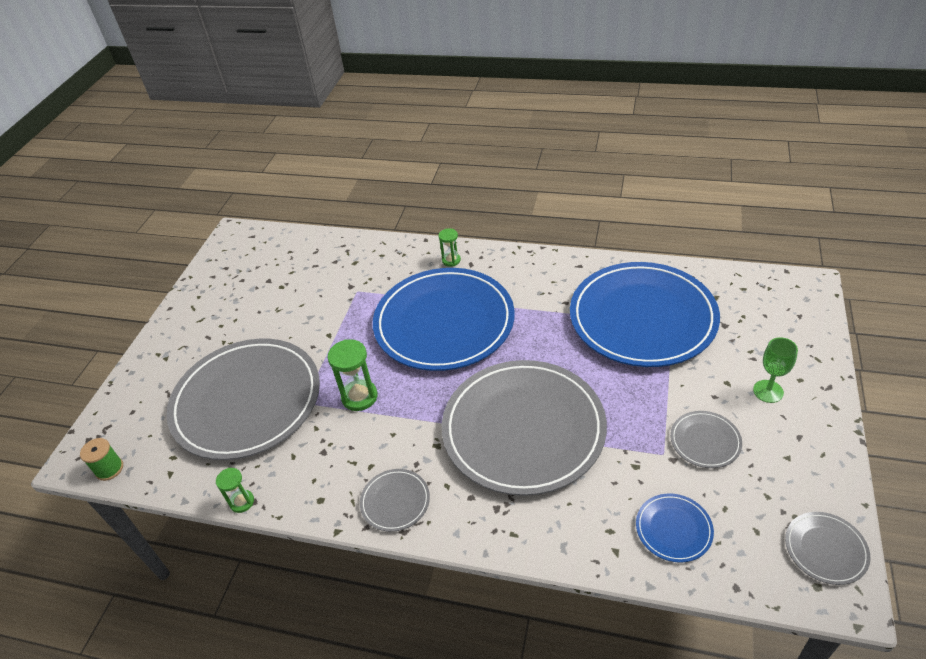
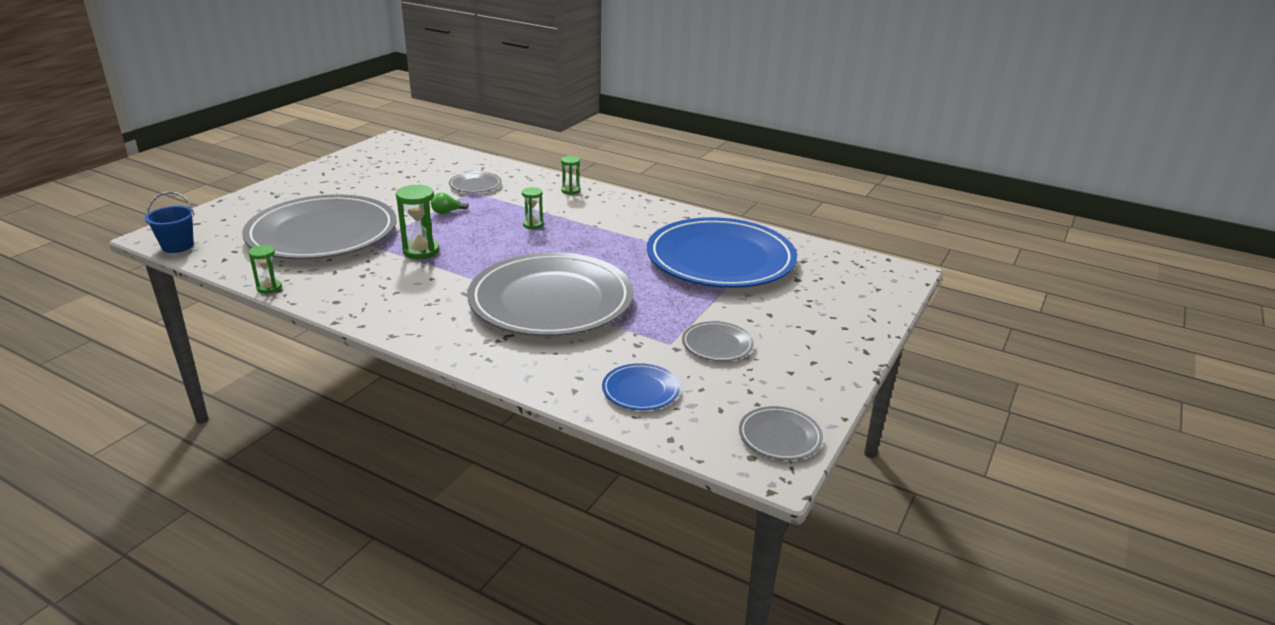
camera: 10 degrees right, 15 degrees down
green spool [80,438,123,481] -> blue bucket [145,191,194,253]
grey plate [360,469,430,532] -> grey plate moved to [449,172,502,193]
blue plate [373,268,515,371] -> green hourglass [522,187,543,229]
green goblet [753,337,798,403] -> none
none -> green light bulb [431,193,469,214]

